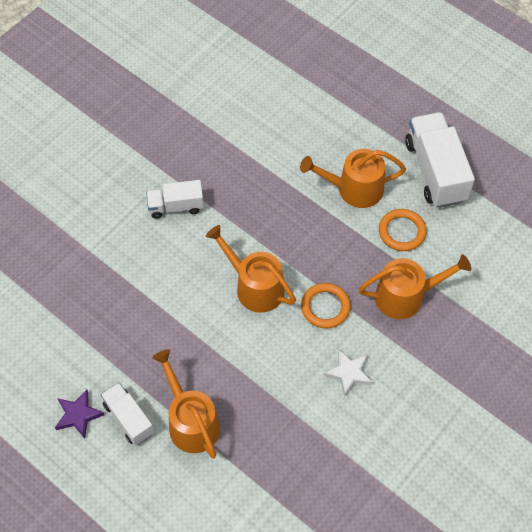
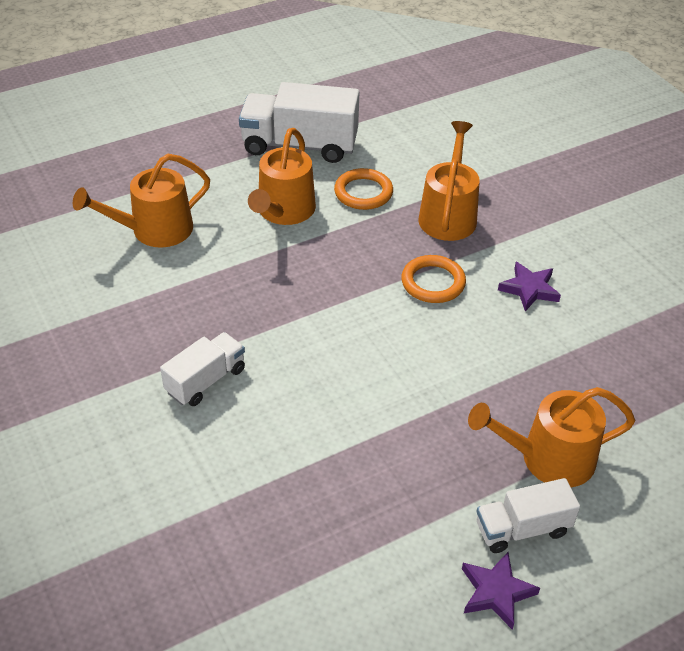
camera: 70 degrees left, 15 degrees down
white truck [146,180,204,219] -> white truck turned 150 degrees counterclockwise [160,332,245,406]
orange watering can [206,225,296,313] -> orange watering can moved to [73,154,210,248]
white star [324,349,372,396] -> purple star [498,262,561,311]

